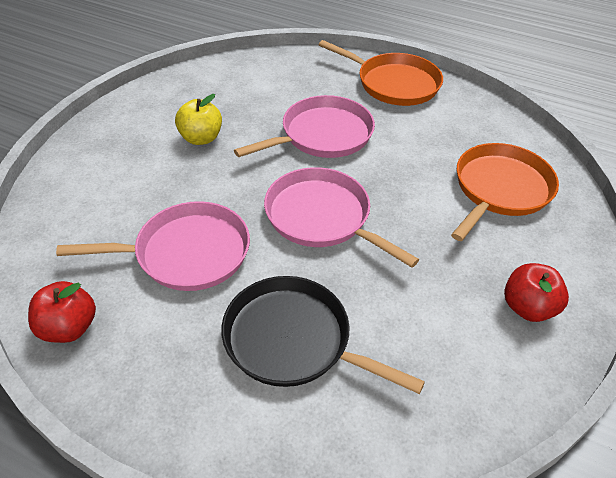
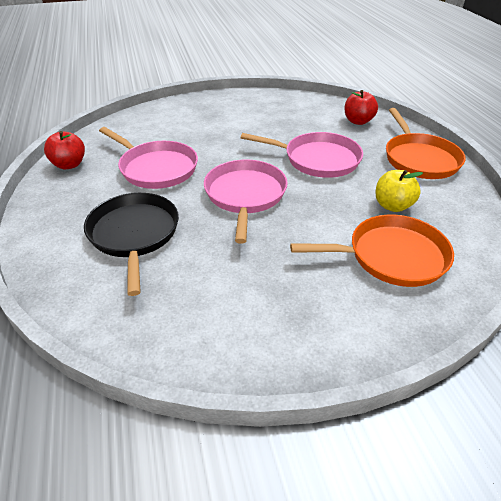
camera: 50 degrees right, 5 degrees down
yellow apple [175,94,222,145] -> yellow apple moved to [375,170,423,212]
red apple [504,263,569,322] -> red apple moved to [345,90,378,125]

